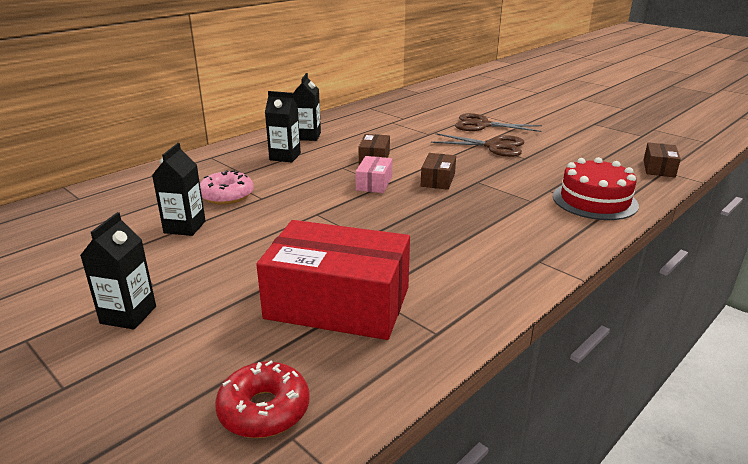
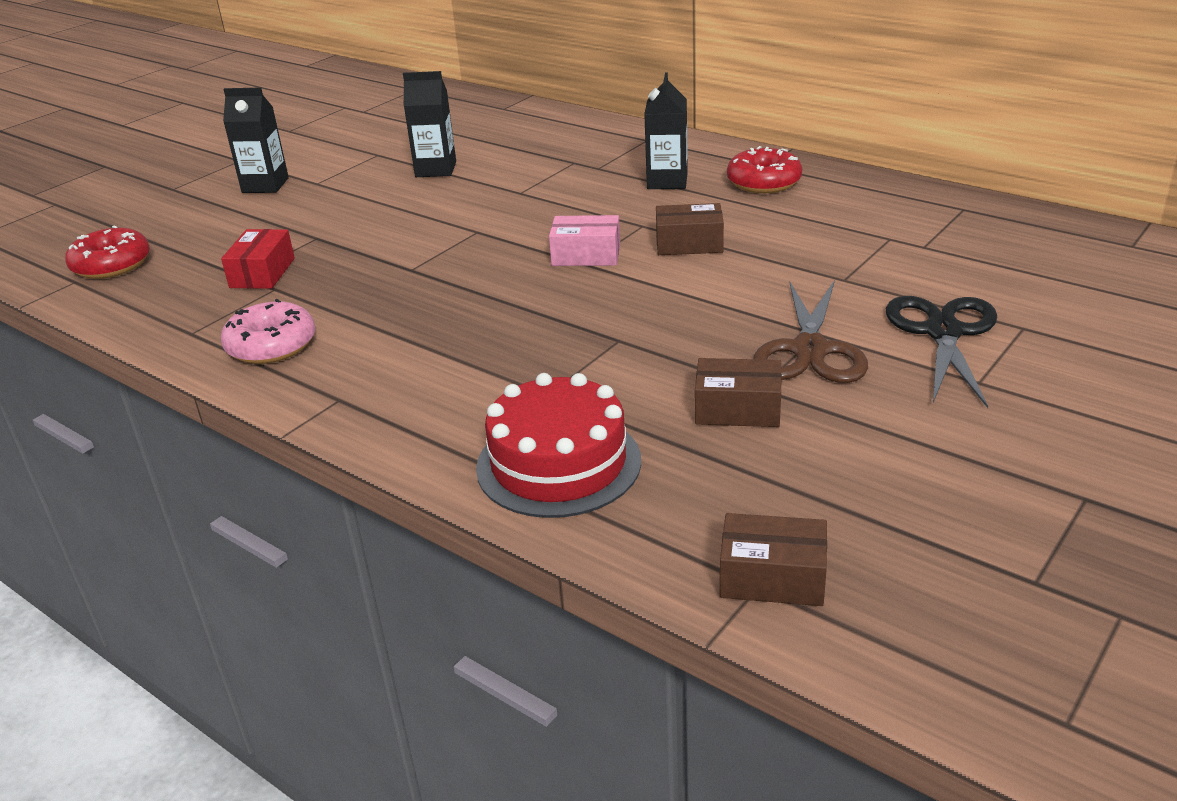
camera: 85 degrees right, 5 degrees up
pink donut [200,170,253,205] -> pink donut moved to [221,299,315,364]
red box [256,220,410,340] -> red box [221,229,295,289], size x0.46
black carton [293,73,321,141] -> red donut [727,146,802,193]
brown box [421,153,456,190] -> brown box moved to [695,358,782,427]
brown scissors [455,113,542,132] -> black scissors [886,296,997,408]

